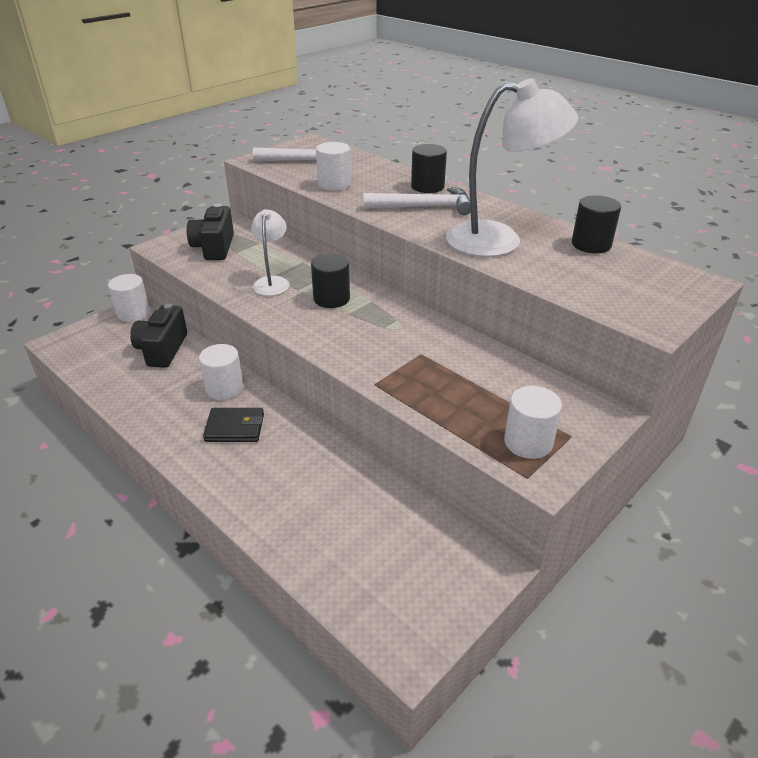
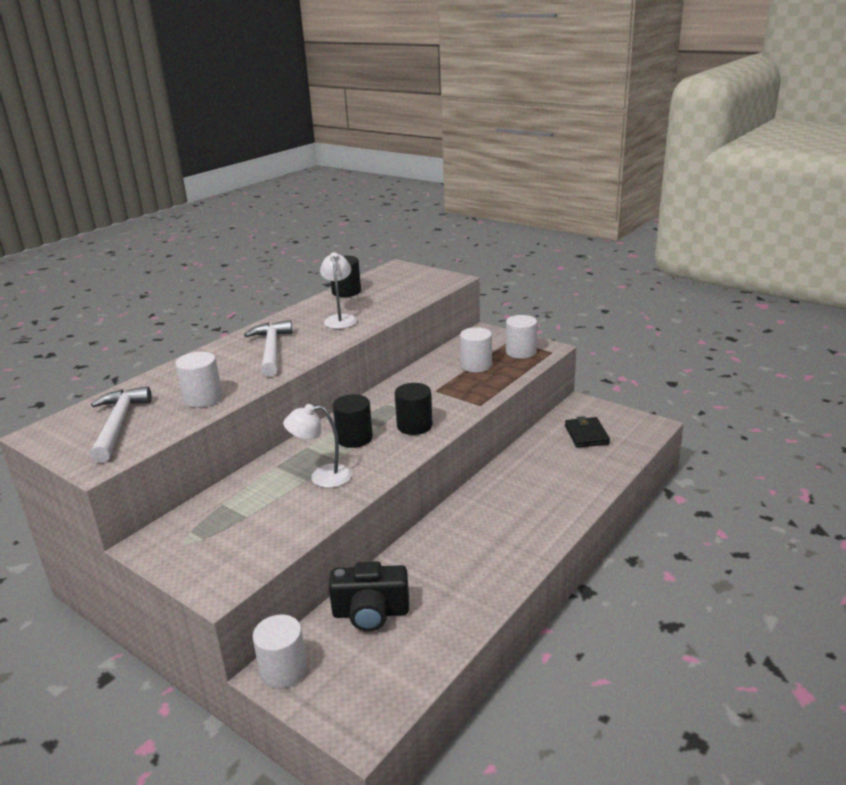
camera: 95 degrees left, 10 degrees down
black camera [187,204,234,260] -> none
white cylinder [199,344,243,400] -> white cylinder moved to [460,327,492,372]
black wallet [203,408,264,442] -> black wallet moved to [565,416,610,448]
black cylinder [411,144,447,193] -> black cylinder moved to [395,383,433,435]
white lamp [446,78,578,257] -> white lamp [320,252,357,329], size x0.54

